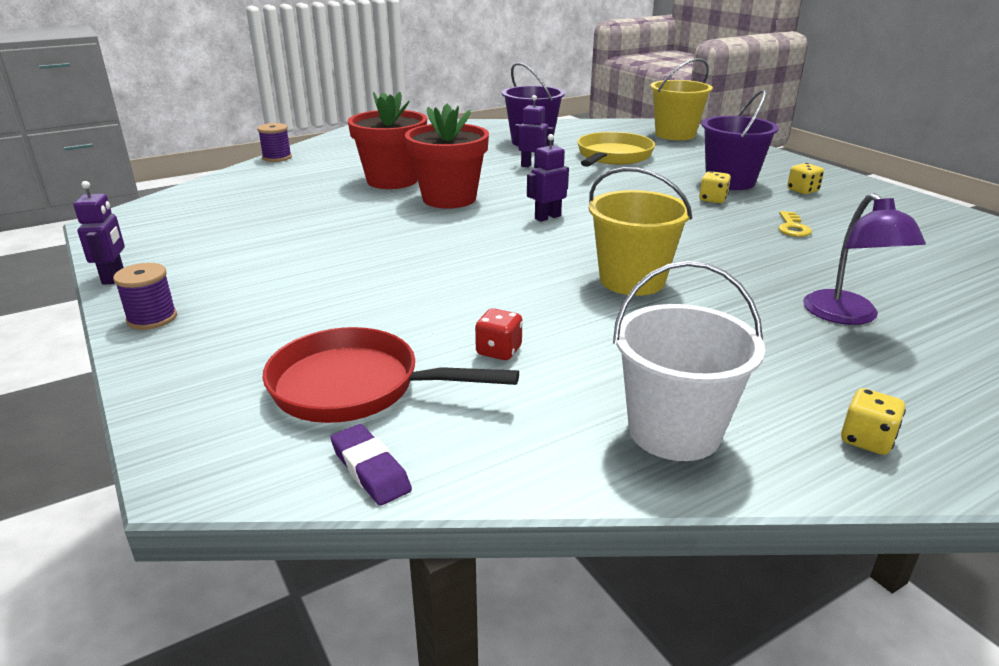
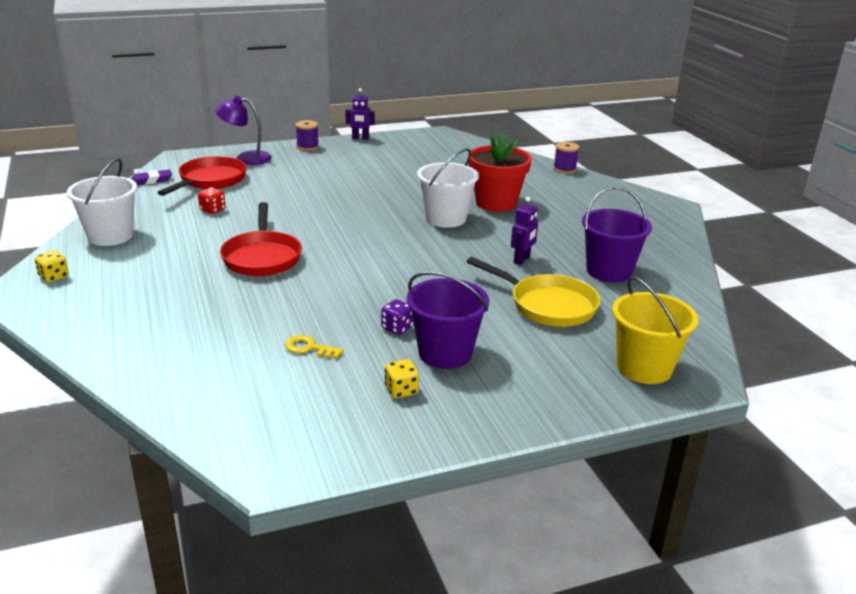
camera: 100 degrees right, 0 degrees up
red flower pot [405,104,489,208] -> white bucket [417,148,479,228]
purple robot [527,134,569,222] -> none
yellow bucket [588,167,693,296] -> red pan [220,202,302,276]
yellow dice [699,171,731,203] -> purple dice [381,299,414,335]
purple lamp [803,193,926,325] -> purple lamp moved to [215,96,272,165]

